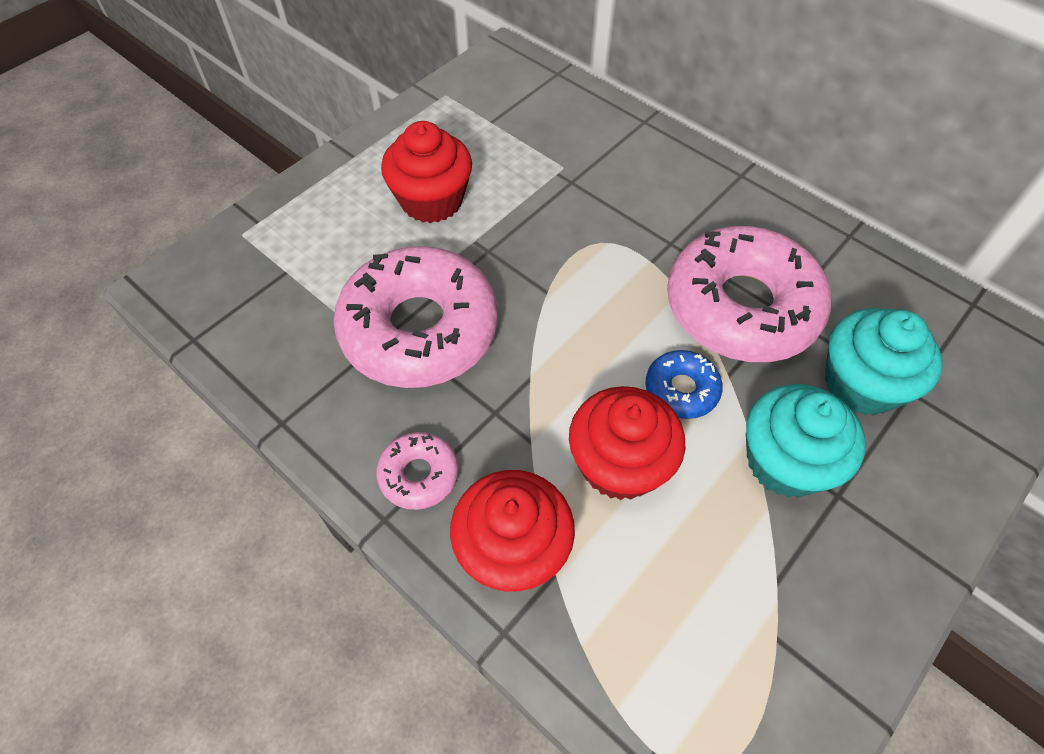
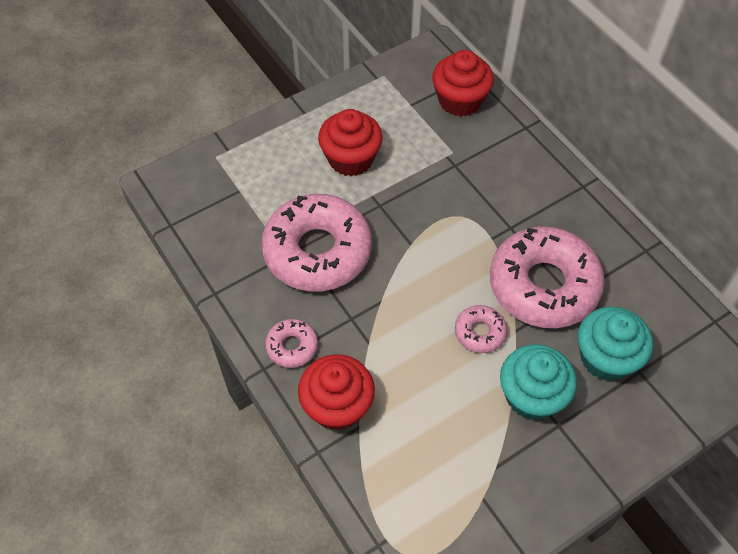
camera: 15 degrees right, 0 degrees up
red cupcake [569,386,685,500] -> red cupcake moved to [432,50,494,117]
blue donut [645,350,723,419] -> pink donut [455,305,507,353]

